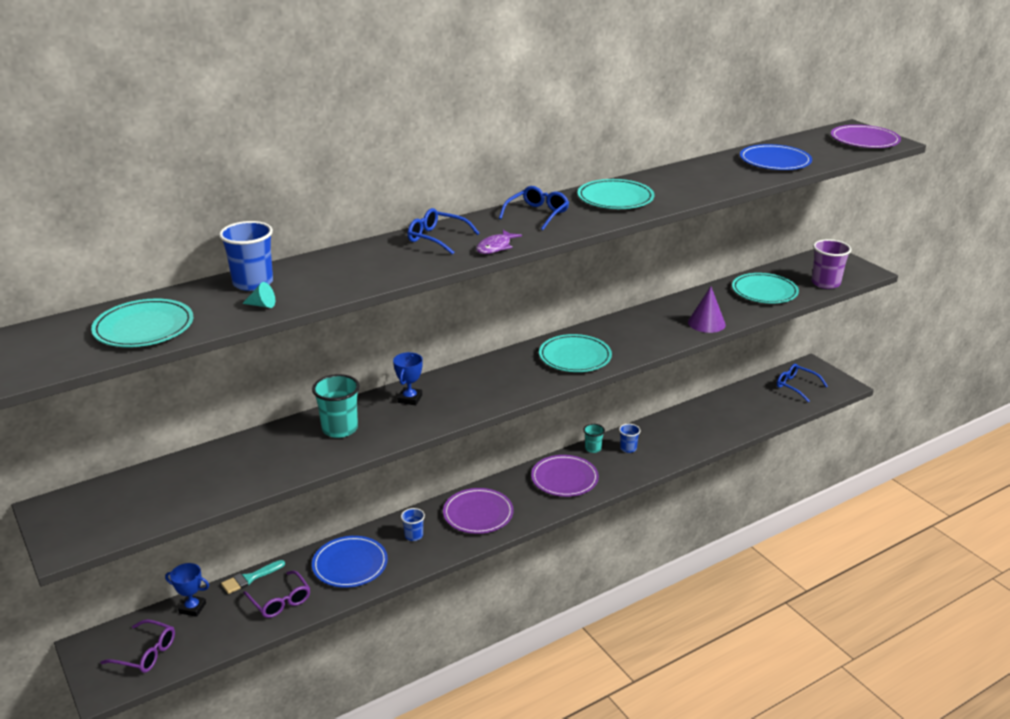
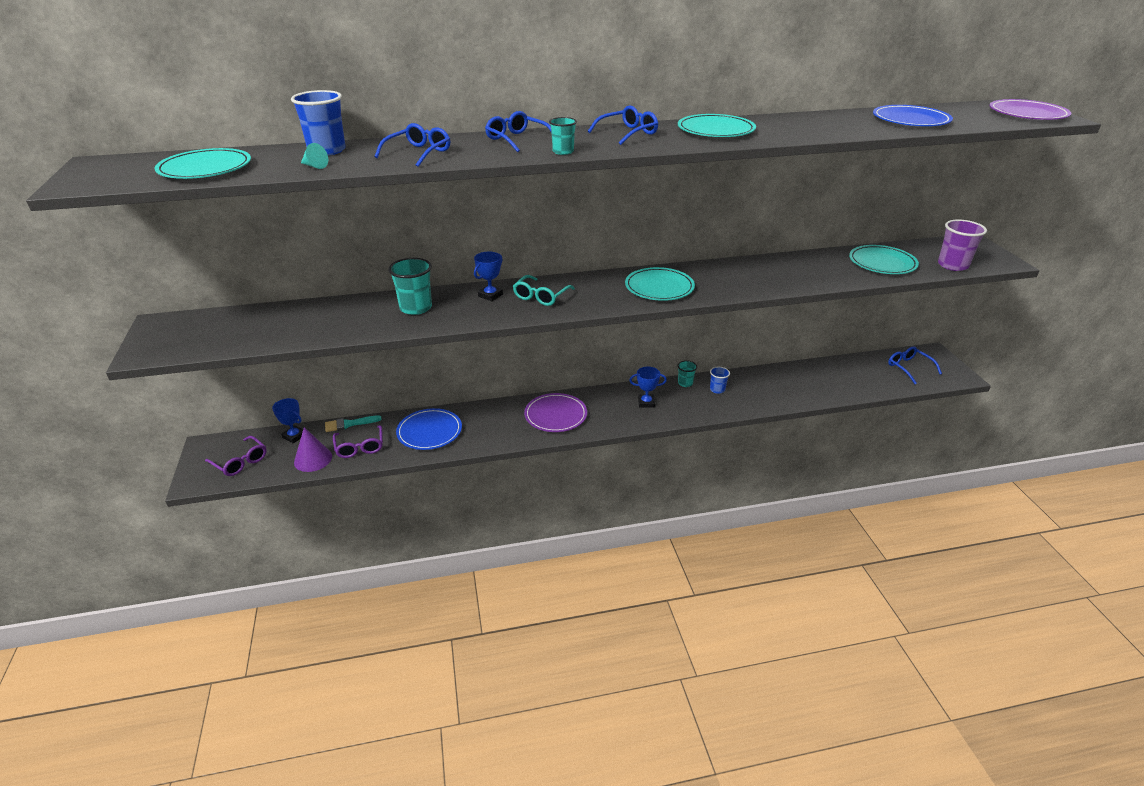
camera: 20 degrees right, 5 degrees up
blue cup [401,508,425,541] -> none
purple fish [476,230,522,254] -> turquoise cup [549,117,577,155]
purple plate [531,455,599,497] -> blue trophy [629,366,667,408]
purple cone [688,286,726,333] -> purple cone moved to [294,427,332,472]
none -> blue glasses [375,123,450,167]
none -> turquoise glasses [513,275,575,306]

